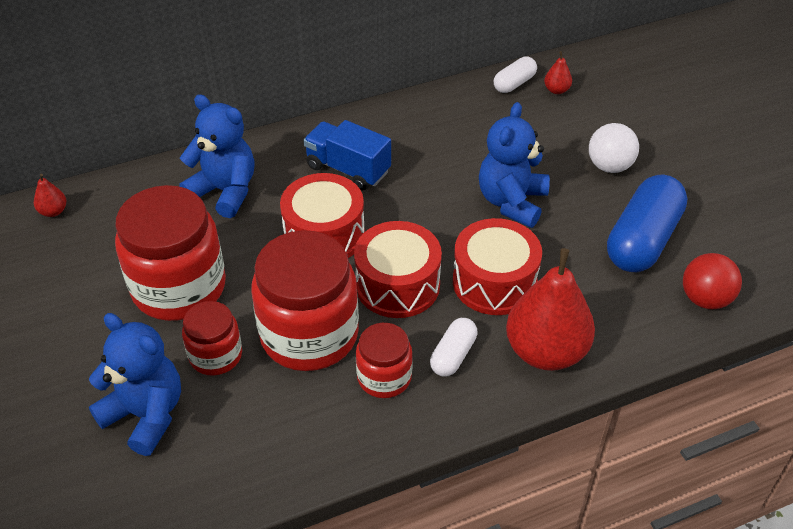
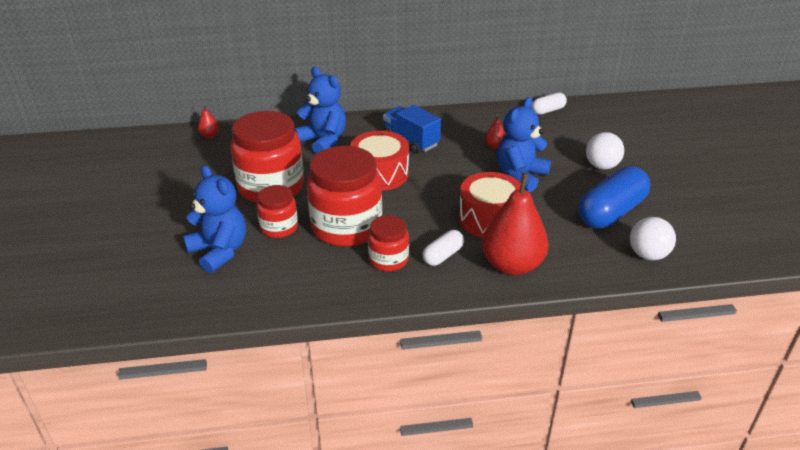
camera: 15 degrees right, 10 degrees down
red drum [354,221,442,318] -> none
red pear [544,51,572,94] -> red pear moved to [485,114,506,149]
red ball [683,253,742,309] -> white ball [630,217,676,260]

